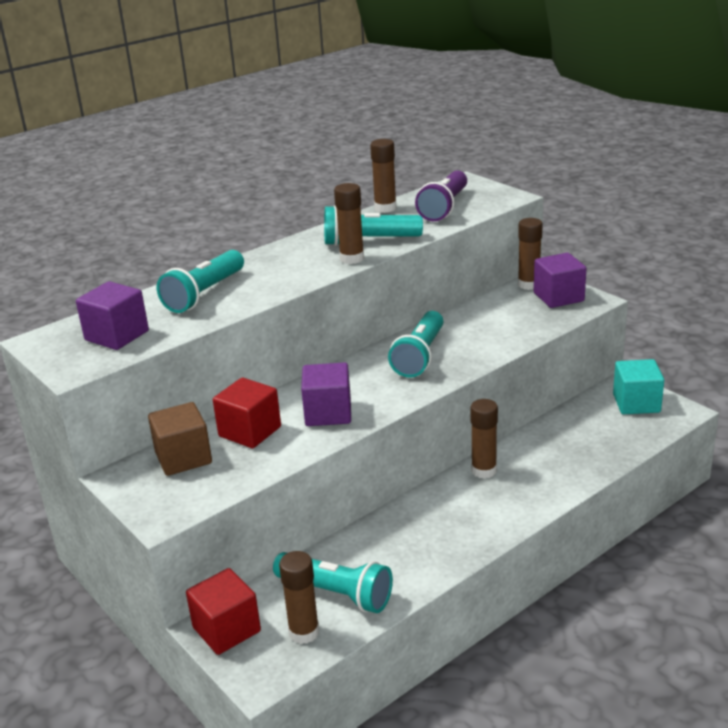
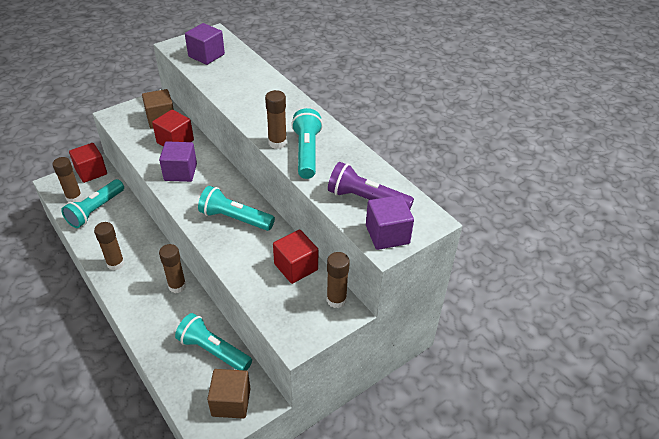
camera: 90 degrees right, 15 degrees up
turquoise flashlight [157,250,244,313] -> turquoise flashlight moved to [175,313,252,371]
brown glue stick [370,139,397,213] -> brown glue stick moved to [94,222,125,270]
purple cube [534,253,587,308] -> purple cube moved to [366,195,414,250]
turquoise cube [613,359,664,414] -> brown cube [207,369,251,419]
none -> red cube [273,230,318,284]

